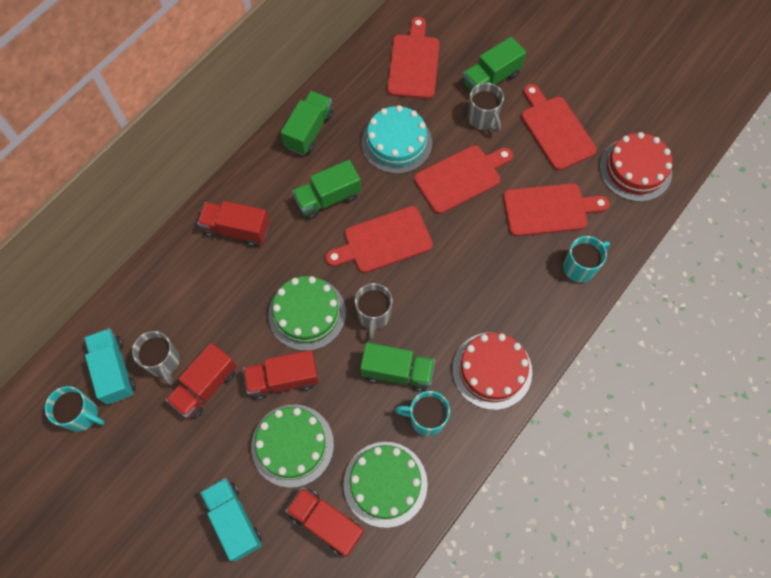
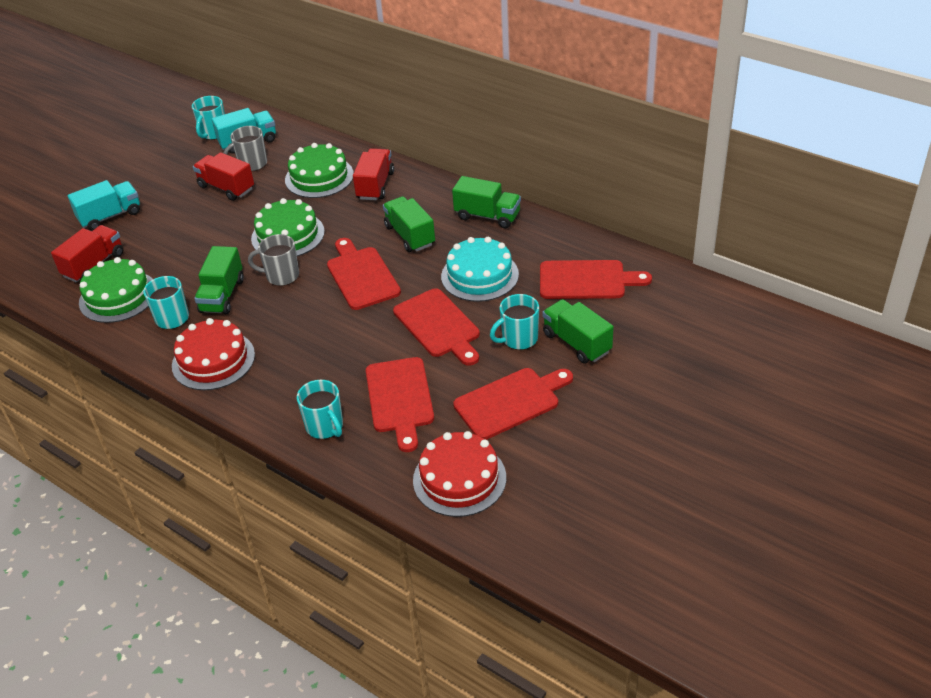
camera: 90 degrees right, 25 degrees down
red truck [243,350,319,400] -> none
green cake [251,404,334,488] -> green cake moved to [285,143,354,198]
grey mug [468,83,504,132] -> turquoise mug [490,294,539,350]

